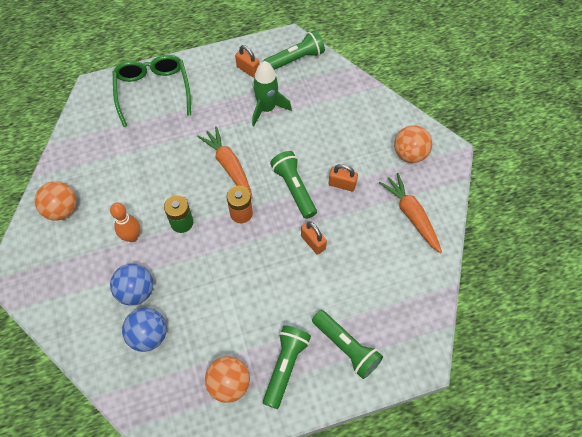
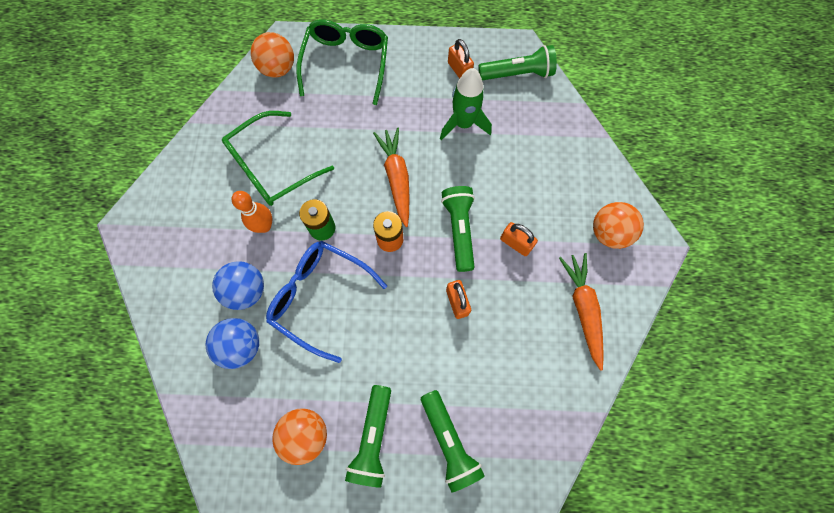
camera: 20 degrees right, 10 degrees up
orange ball [35,181,77,221] -> orange ball moved to [251,32,294,78]
green flashlight [263,325,311,409] -> green flashlight turned 150 degrees clockwise [345,385,391,488]
none -> green glasses [222,111,334,206]
none -> blue glasses [266,241,387,363]

